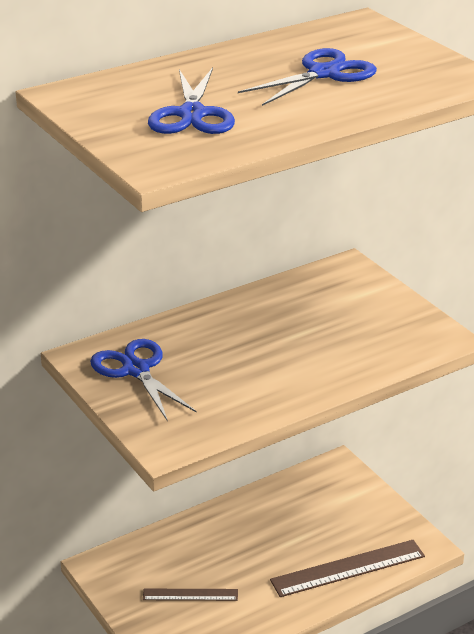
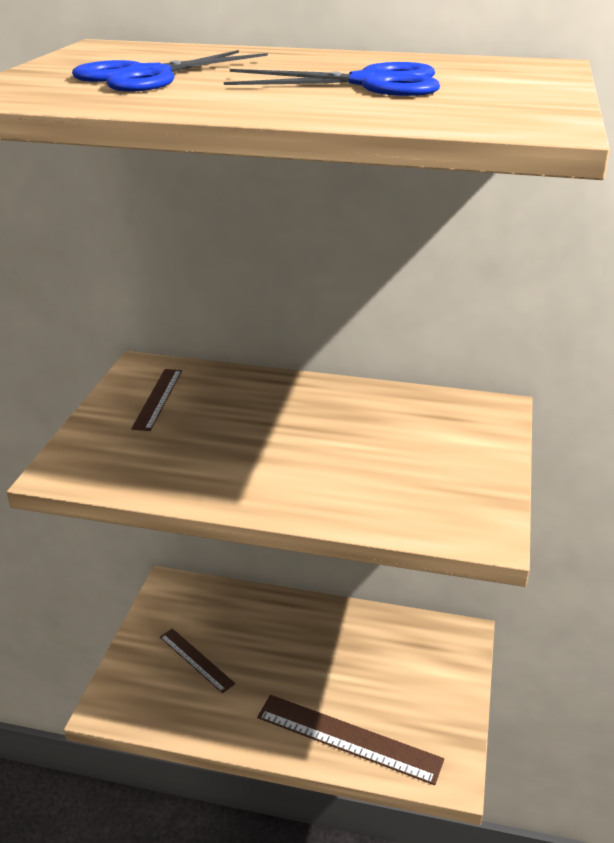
camera: 45 degrees right, 0 degrees up
blue scissors [90,339,196,421] -> brown ruler [131,369,182,431]

